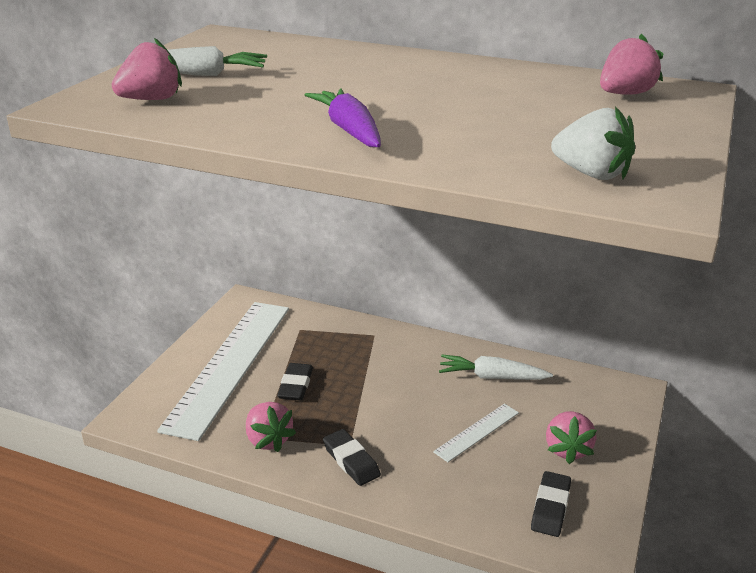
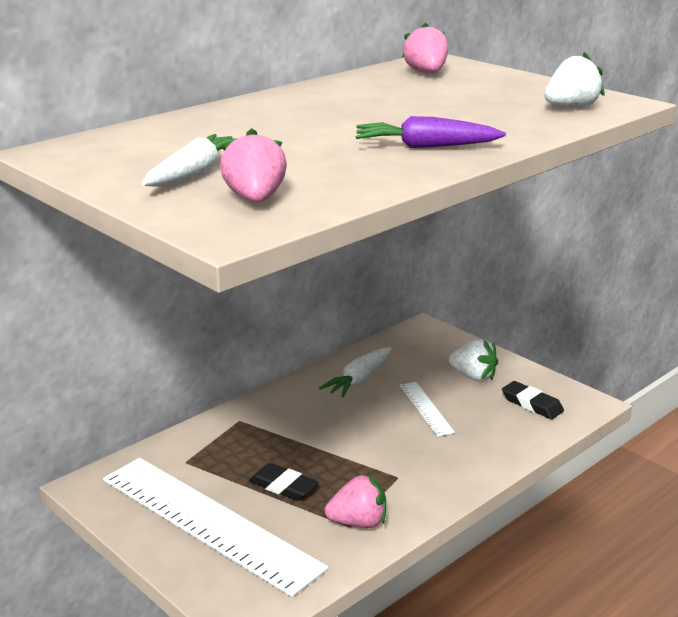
camera: 65 degrees left, 5 degrees down
black eraser [323,429,381,486] -> none
pink strawberry [546,411,597,464] -> white strawberry [449,339,498,381]

